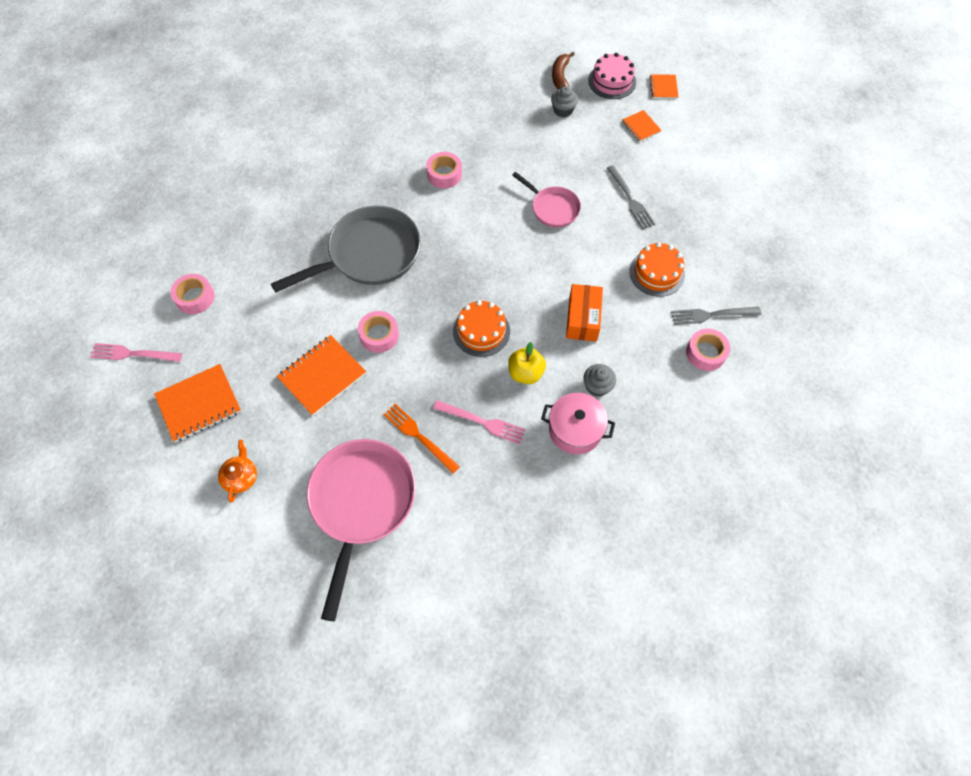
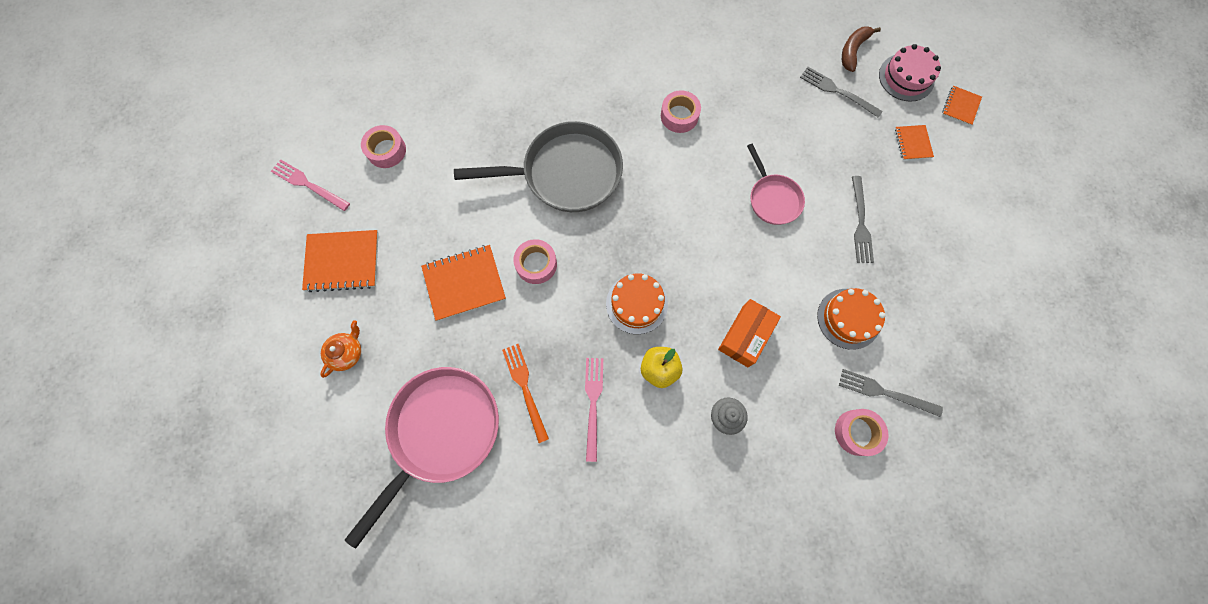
camera: 25 degrees right, 10 degrees up
pink fork [433,400,526,444] -> pink fork turned 135 degrees counterclockwise [585,358,603,462]
pink pot [541,393,615,454] -> none
grey cupcake [551,86,578,118] -> grey fork [800,67,883,118]

